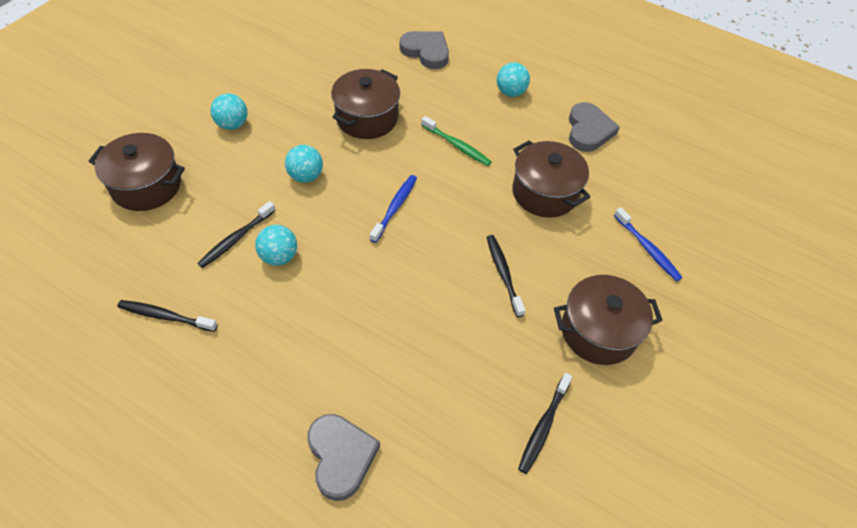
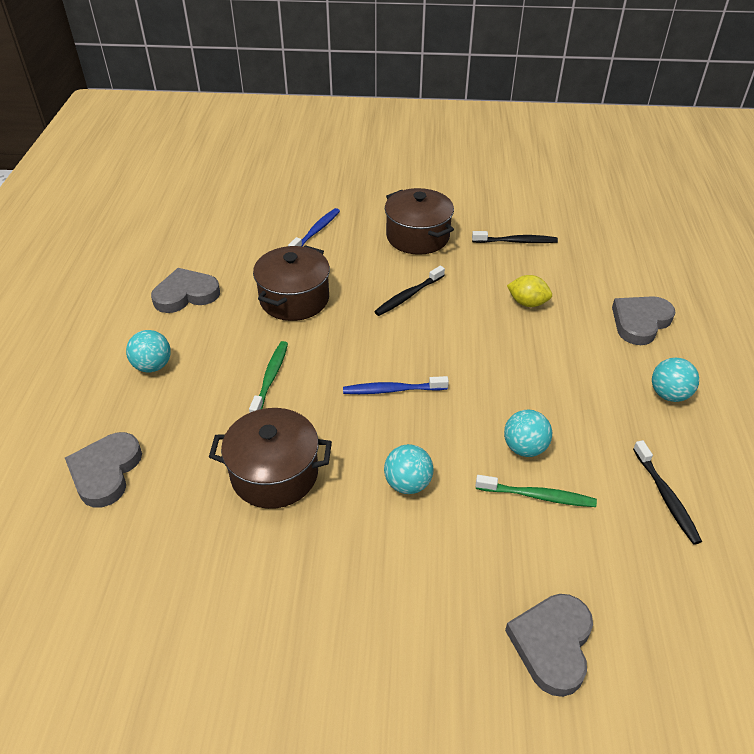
camera: 115 degrees left, 10 degrees down
brown pot [89,133,185,211] -> grey heart [505,594,593,697]
black toothbrush [197,201,276,268] -> green toothbrush [475,475,597,507]
turquoise ball [210,93,247,130] -> turquoise ball moved to [652,358,699,402]
none -> yellow lemon [507,275,552,307]

